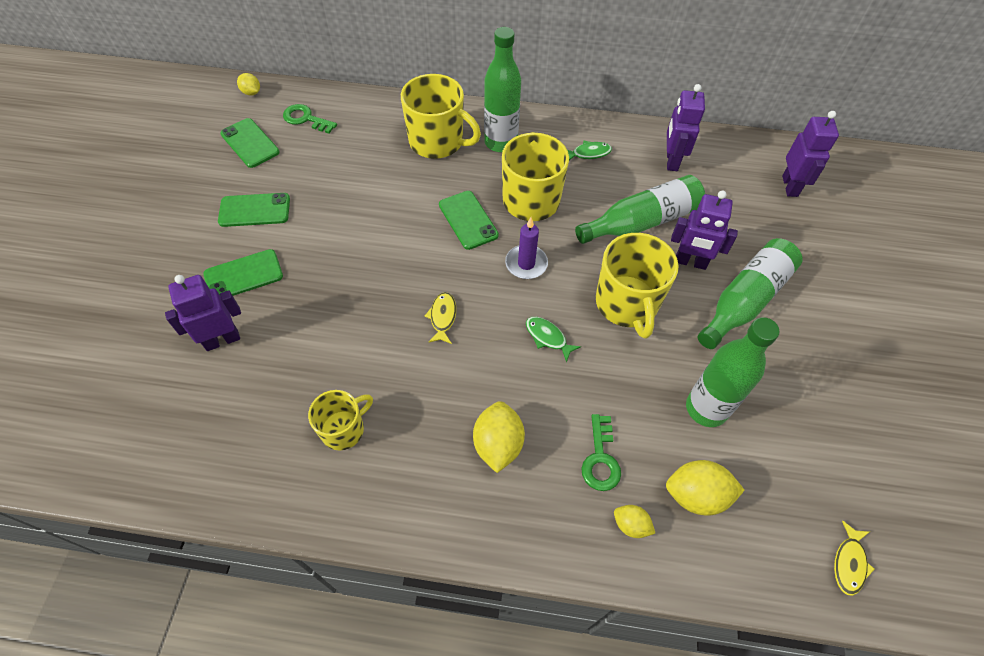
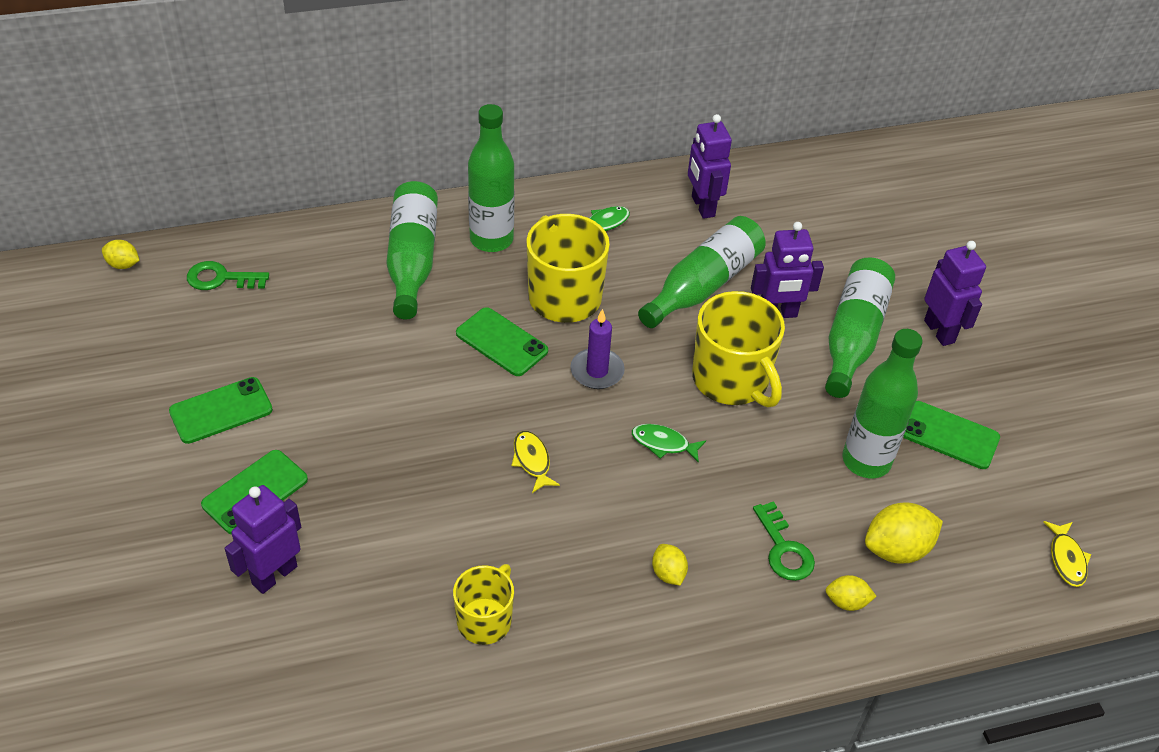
camera: 25 degrees left, 10 degrees down
green phone [220,118,280,168] -> green phone moved to [903,401,1000,469]
yellow mug [401,74,481,159] -> green bottle [386,181,438,320]
yellow lemon [473,401,525,473] -> yellow lemon [652,544,688,586], size x0.57
purple robot [782,111,839,197] -> purple robot moved to [924,241,986,346]

